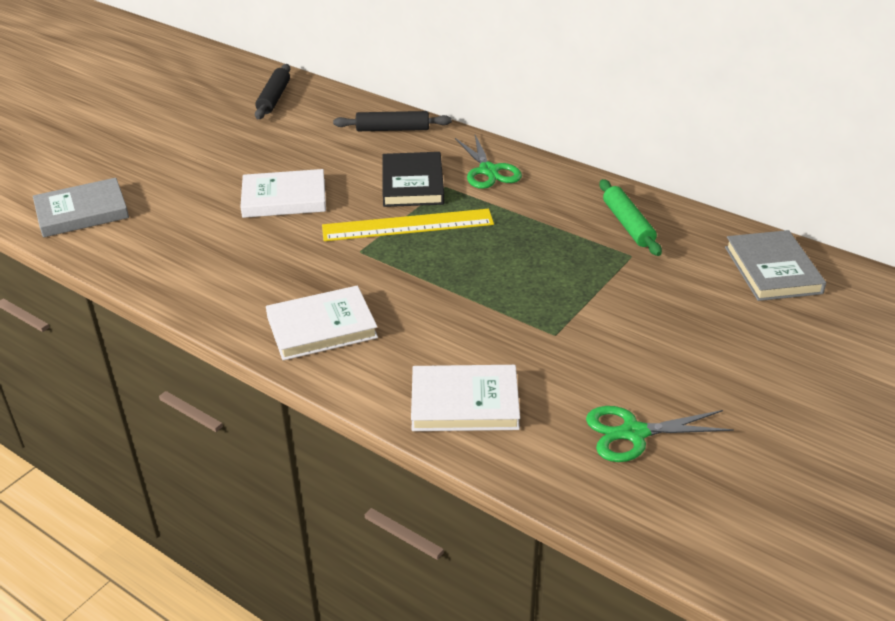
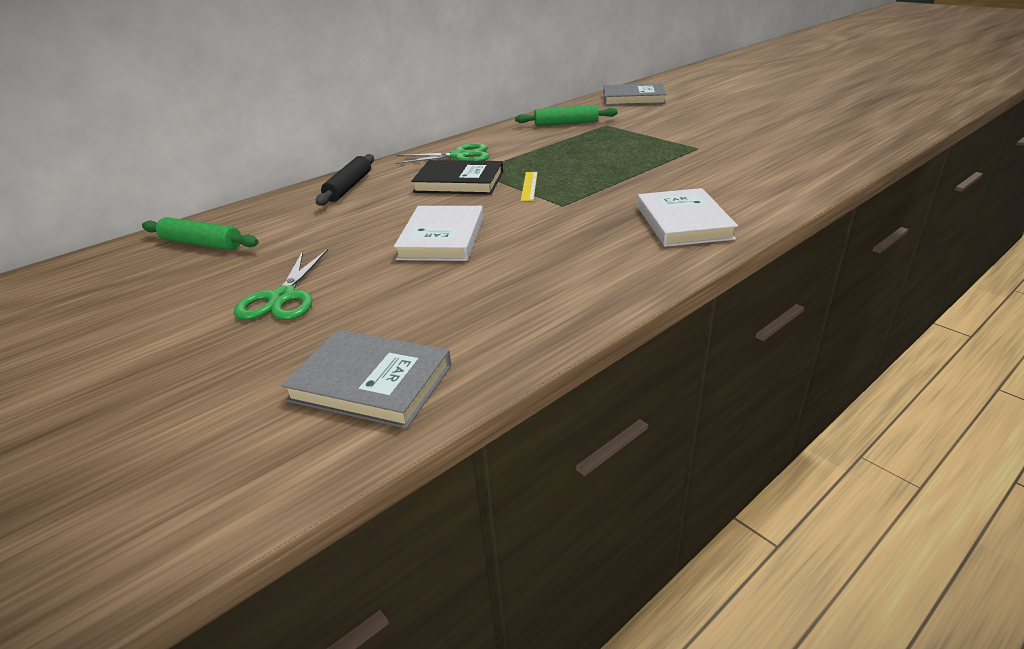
camera: 75 degrees left, 5 degrees down
grey book [33,178,129,238] -> grey book turned 60 degrees counterclockwise [281,330,451,429]
black rolling pin [255,64,290,119] -> green rolling pin [142,217,259,250]
yellow ruler [322,209,494,241] -> yellow ruler [521,172,538,201], size x0.46
white book [411,365,520,431] -> none
green scissors [586,406,734,462] -> green scissors moved to [234,249,328,320]

